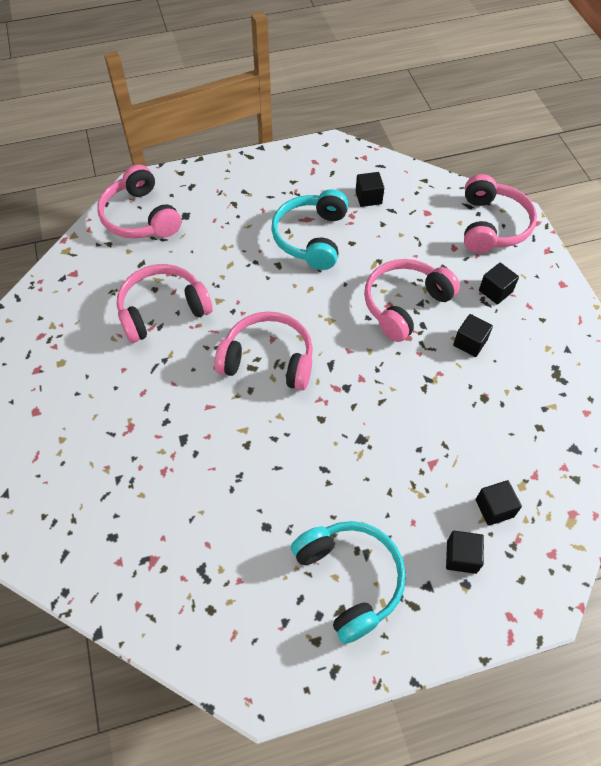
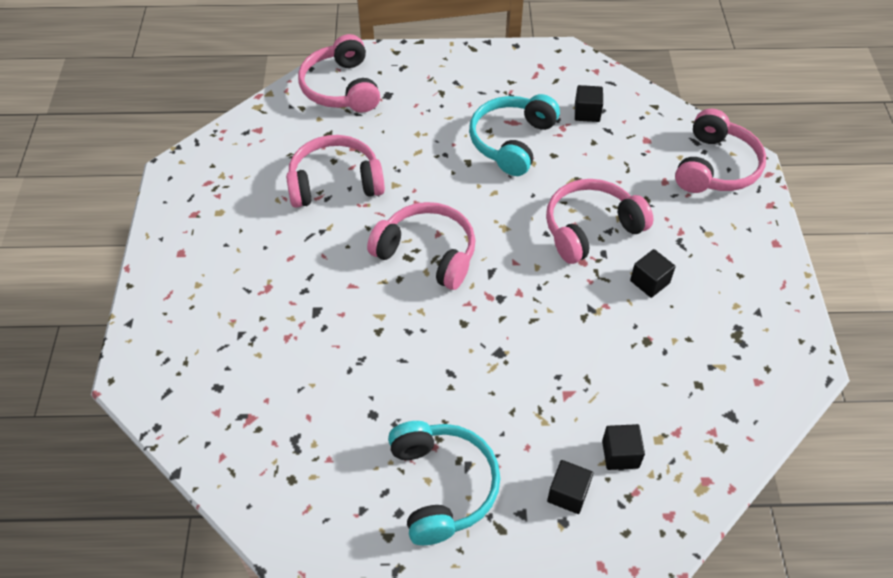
camera: 15 degrees right, 5 degrees down
black cube [479,263,519,304] -> none

